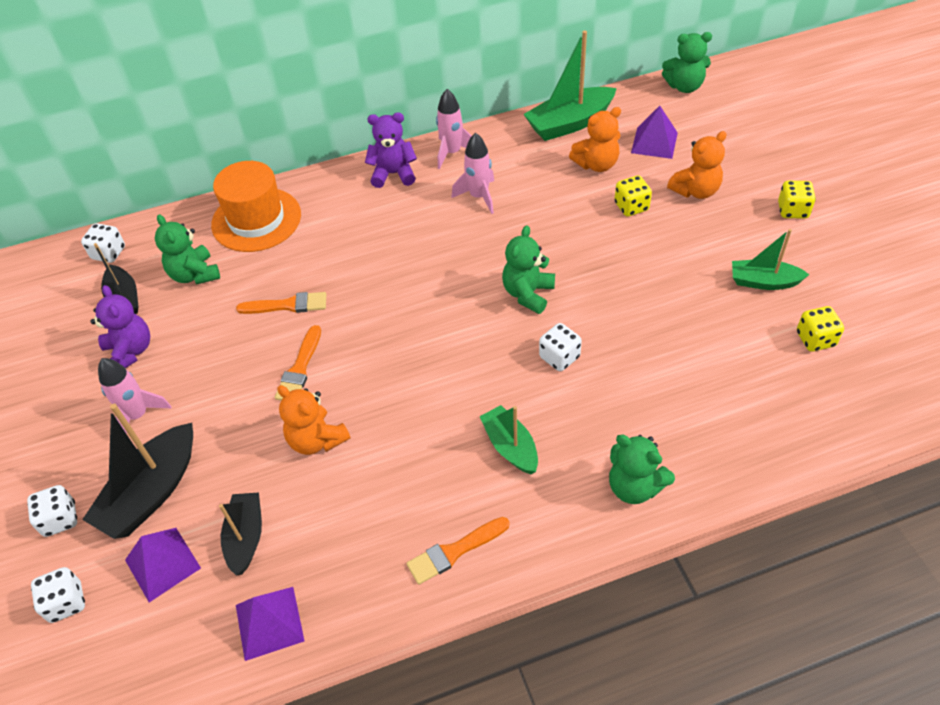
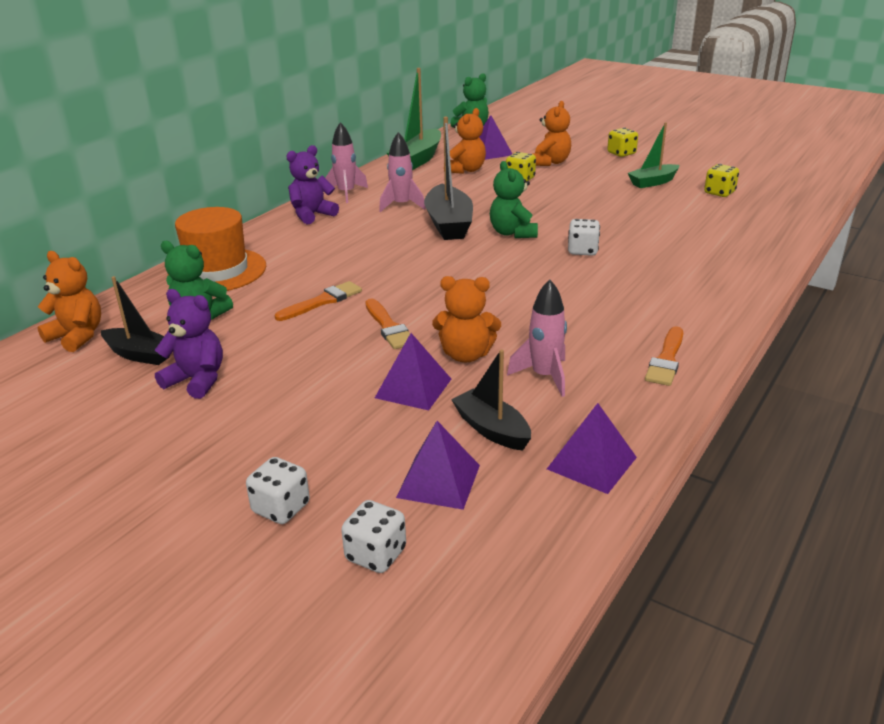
camera: 40 degrees left, 20 degrees down
white dice [81,223,125,263] -> orange teddy bear [37,251,101,352]
black boat [82,404,193,539] -> black boat moved to [424,117,473,240]
pink rocket [98,358,171,434] -> pink rocket moved to [507,280,567,397]
green boat [480,405,538,474] -> none
green teddy bear [609,435,675,504] -> none
none -> purple pyramid [375,333,451,411]

